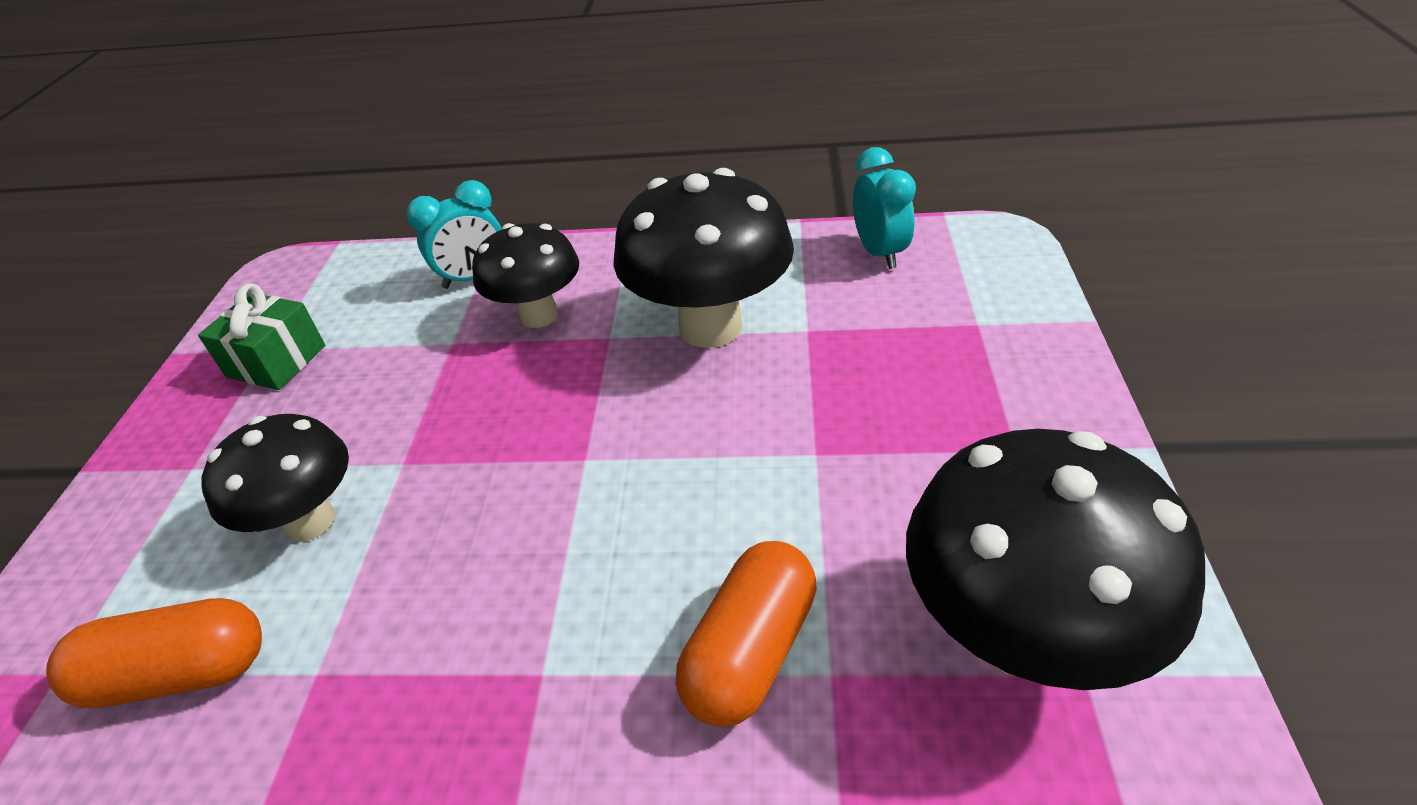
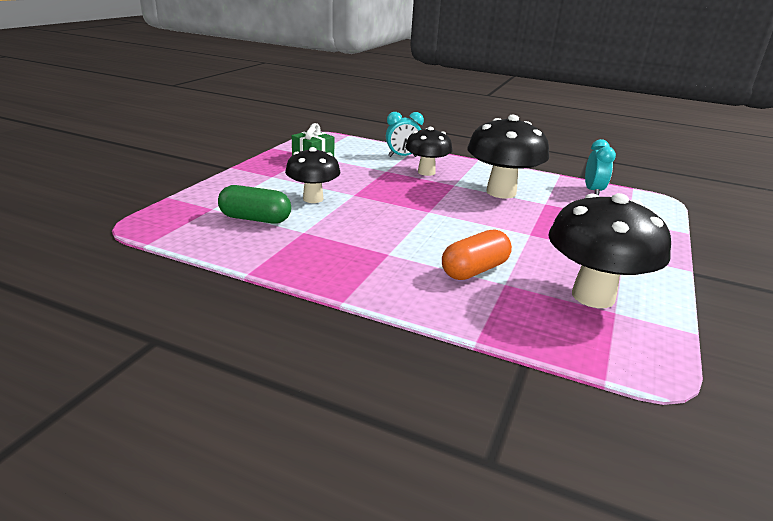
camera: 15 degrees right, 15 degrees down
orange capsule [46,598,262,708] -> green capsule [218,185,291,224]

